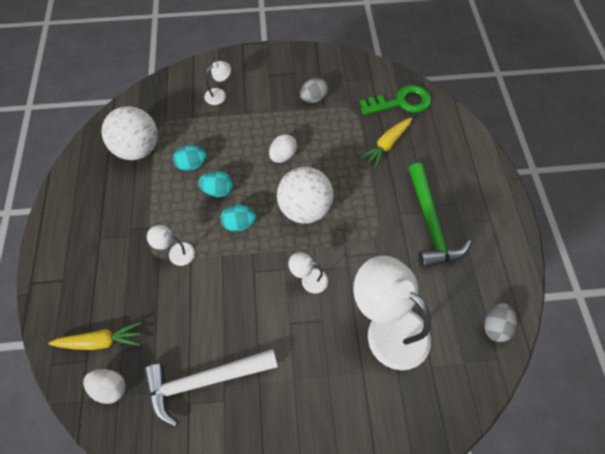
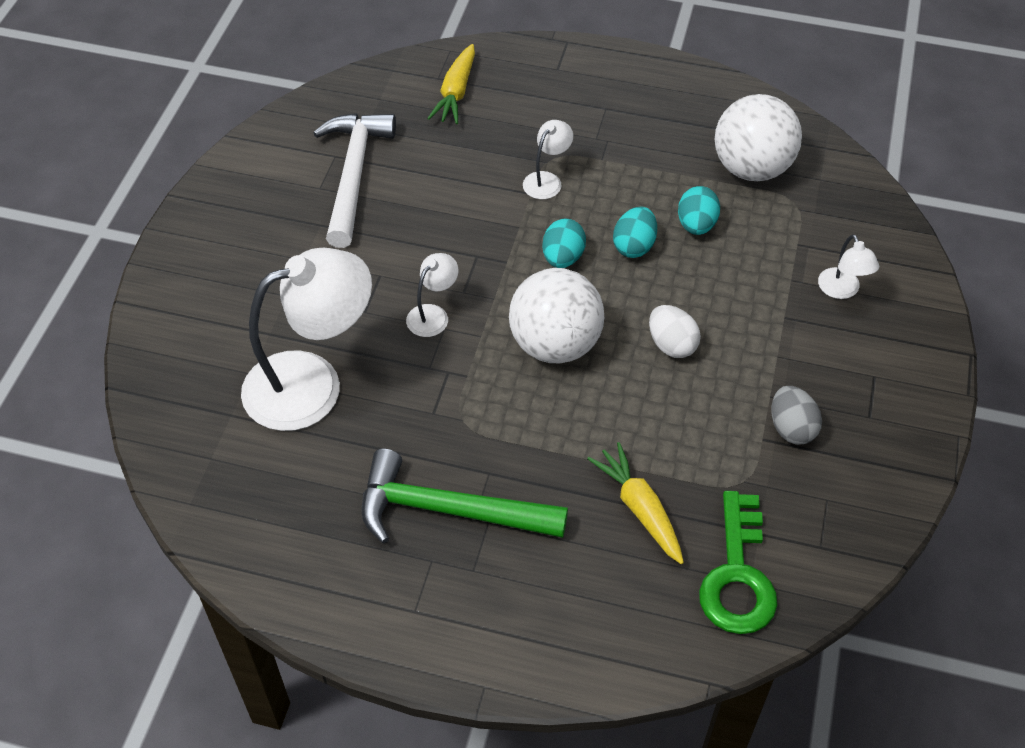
camera: 110 degrees right, 10 degrees down
white egg [83,369,126,404] -> none
grey egg [484,303,517,342] -> none

